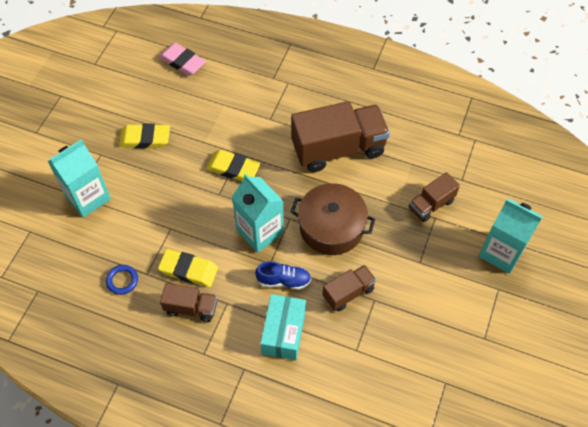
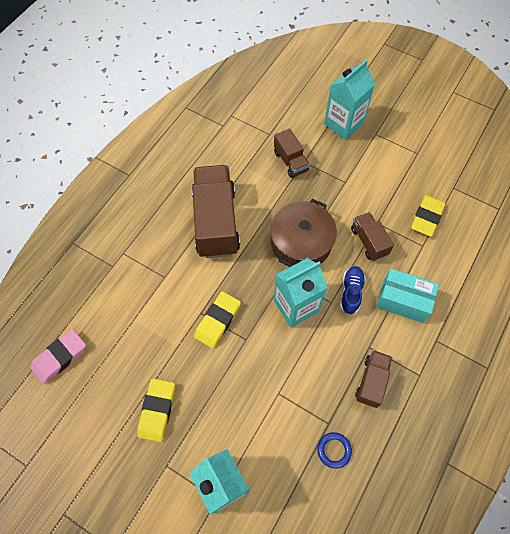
camera: 80 degrees left, 5 degrees up
yellow eraser [158,249,218,287] -> yellow eraser moved to [411,195,446,237]

